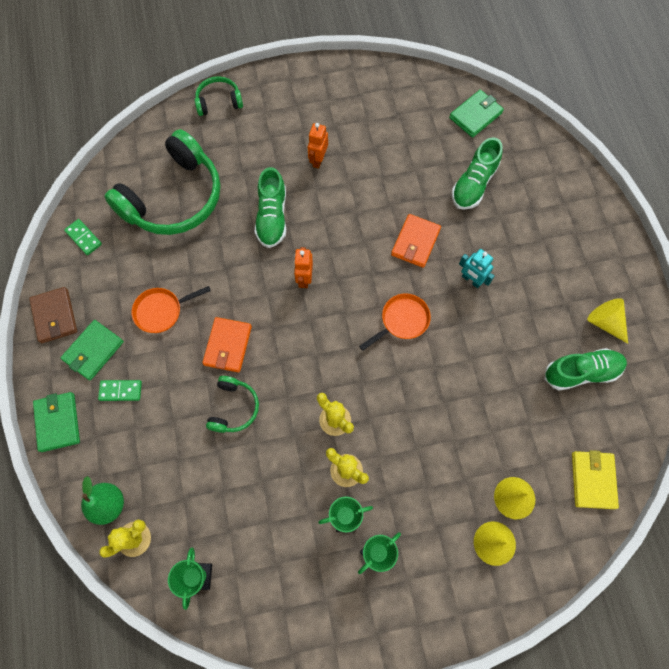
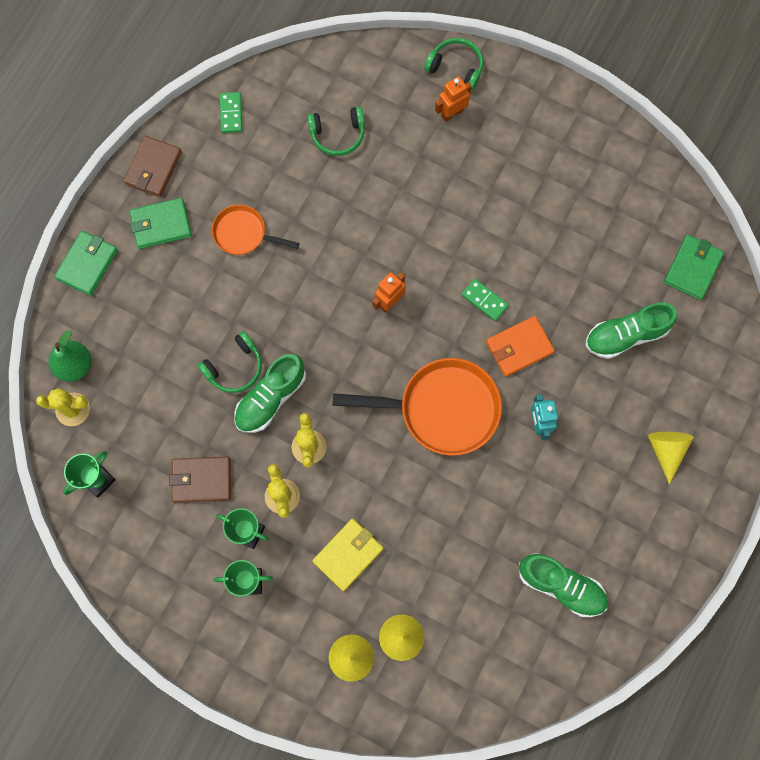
camera: 40 degrees right, 5 degrees up
green domino [98,380,142,401] -> green domino moved to [461,279,509,321]
green headphones [104,129,220,235] -> green headphones [307,106,365,156], size x0.47
orange wallet [202,317,252,372] -> none
green shoe [255,167,286,248] -> green shoe moved to [234,354,306,433]
orange robot [307,123,328,169] -> orange robot moved to [435,76,472,122]
orange pan [359,293,431,351] -> orange pan [332,358,502,456], size x1.79
green wallet [449,90,504,138] -> green wallet turned 60 degrees counterclockwise [664,235,724,300]
yellow wallet [572,450,619,509] -> yellow wallet moved to [312,519,383,591]
yellow cone [587,298,628,344] -> yellow cone moved to [648,432,694,484]
none -> brown wallet [170,456,231,503]

